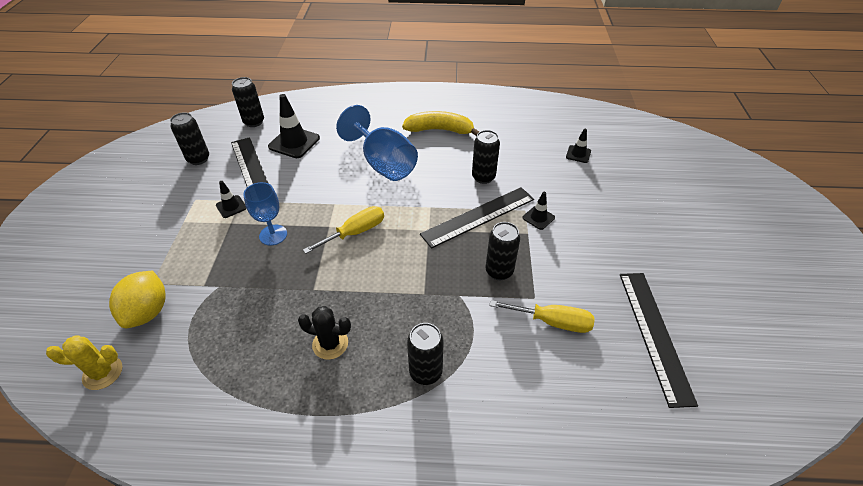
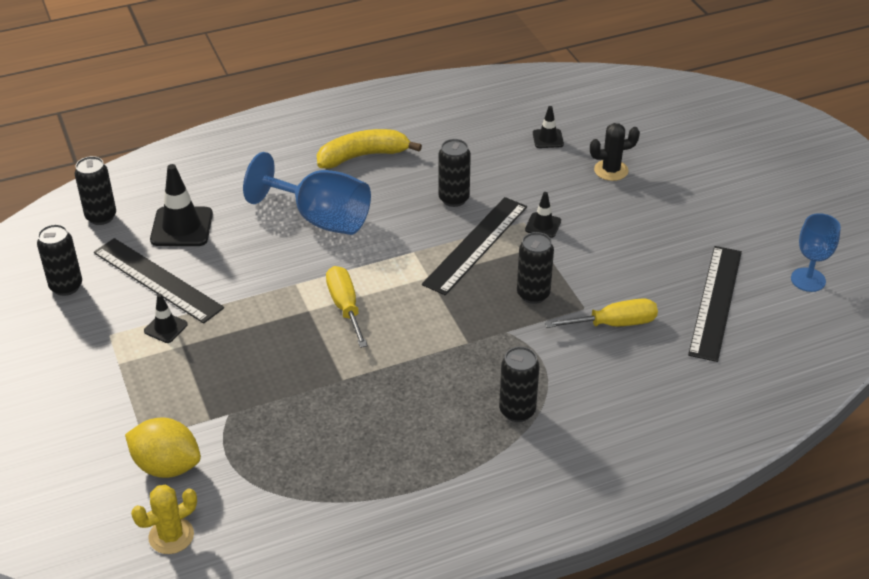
camera: 25 degrees left, 5 degrees down
yellow lemon [109,271,166,328] -> yellow lemon turned 45 degrees counterclockwise [125,417,201,478]
blue goblet [243,182,287,246] -> blue goblet moved to [791,213,841,292]
black cactus [298,306,351,360] -> black cactus moved to [590,123,640,181]
yellow screwdriver [303,206,384,254] -> yellow screwdriver turned 45 degrees counterclockwise [326,266,368,348]
black ruler [620,273,698,408] -> black ruler turned 45 degrees clockwise [688,246,742,362]

